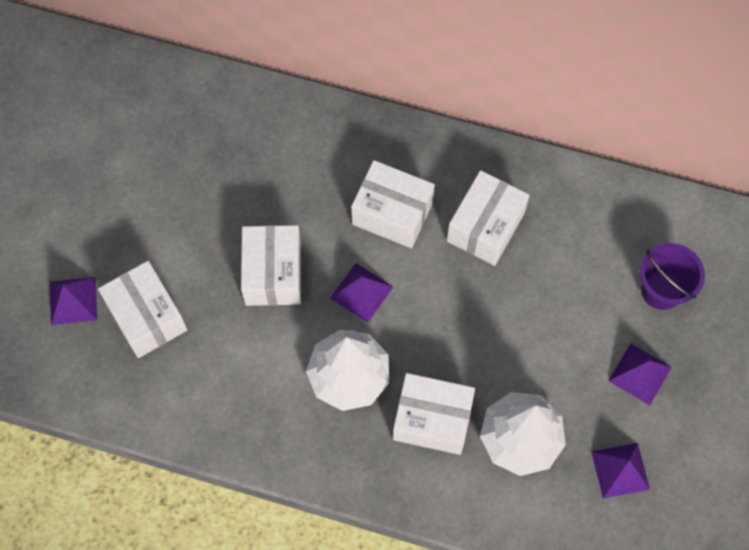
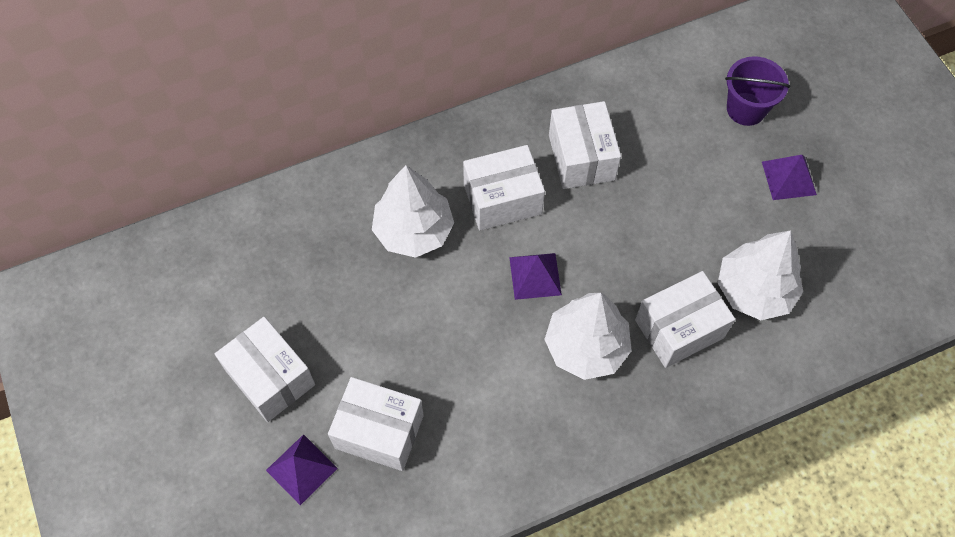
camera: 40 degrees left, 5 degrees down
white box [241,225,301,306] -> white box moved to [215,317,315,422]
purple pyramid [591,443,650,498] -> none
none -> white tree [372,165,454,258]

